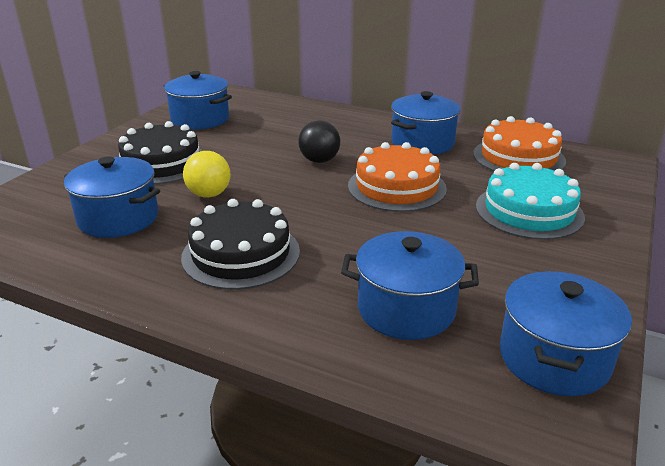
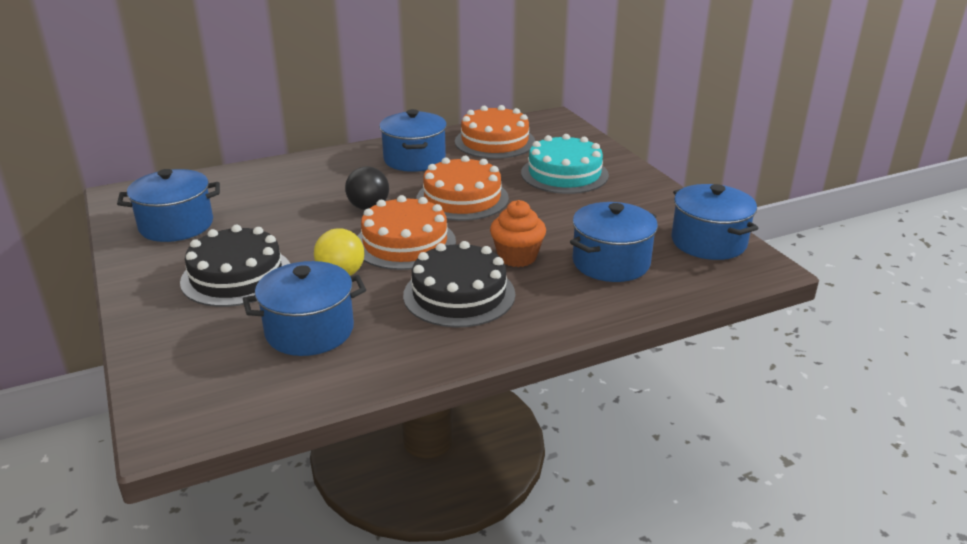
camera: 50 degrees left, 0 degrees up
none -> orange cake [358,195,456,270]
none -> orange cupcake [490,200,546,267]

